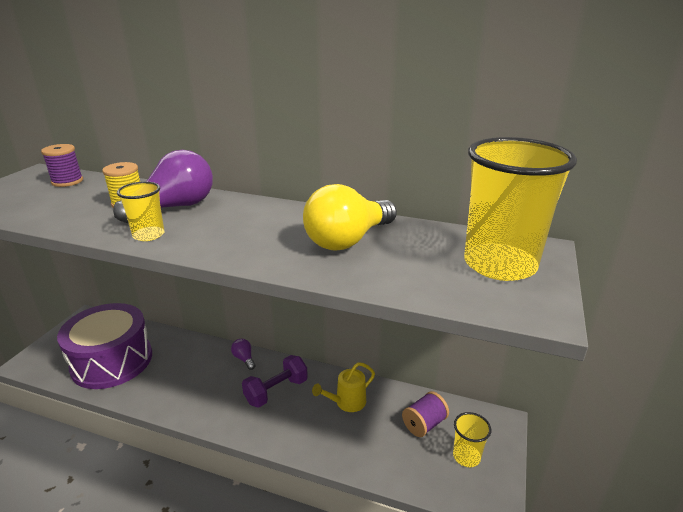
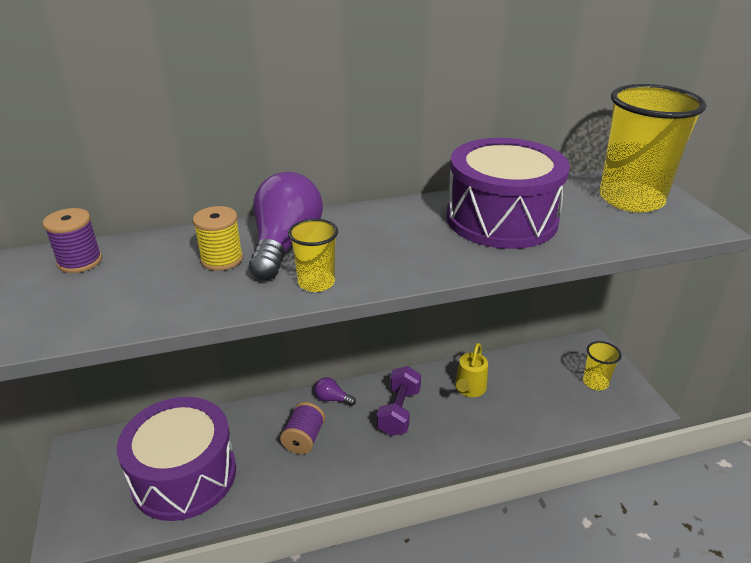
camera: 35 degrees left, 5 degrees up
yellow light bulb [303,184,397,250] -> purple drum [447,138,570,249]
purple spool [402,391,449,437] -> purple spool moved to [280,402,325,454]

